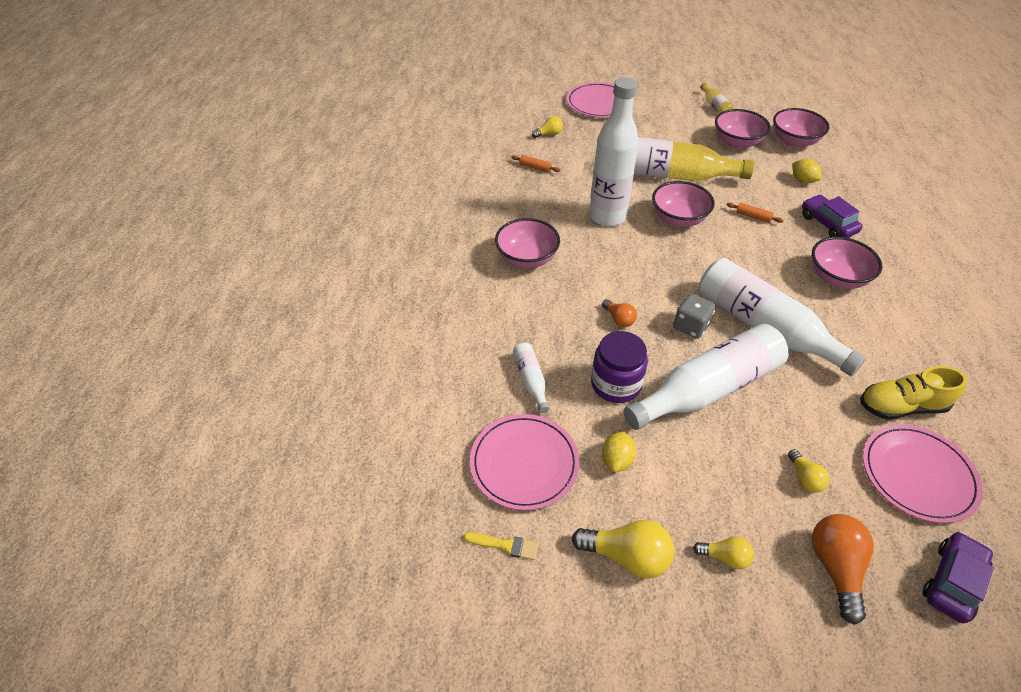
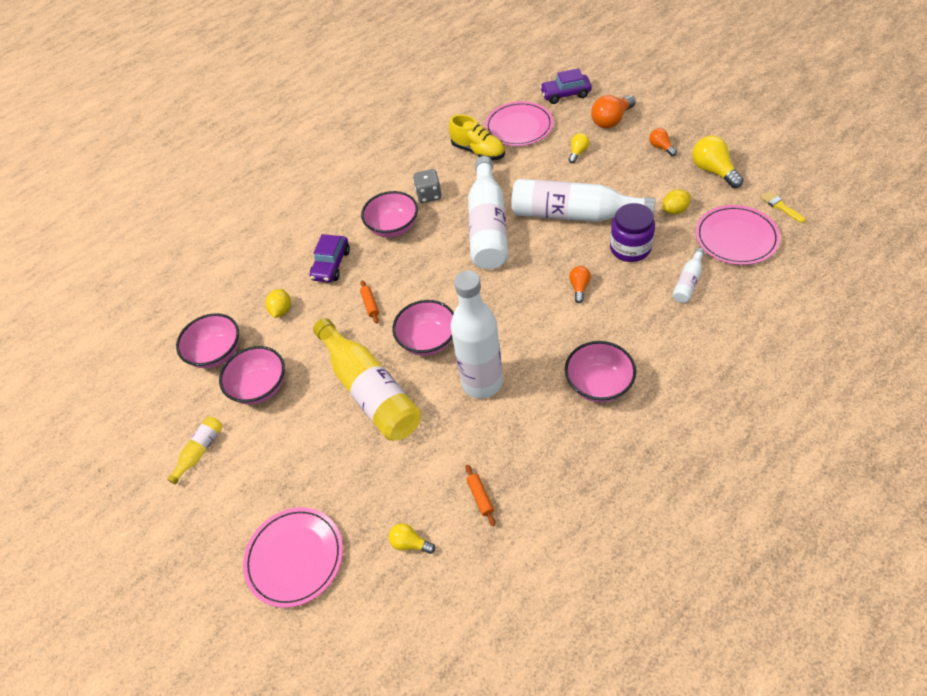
camera: 130 degrees left, 5 degrees up
grey dice [673,294,716,339] -> grey dice moved to [413,169,442,203]
yellow light bulb [693,536,754,569] -> orange light bulb [649,128,677,156]

